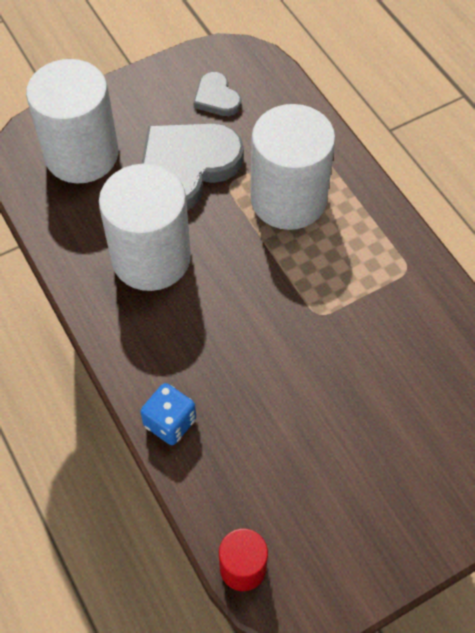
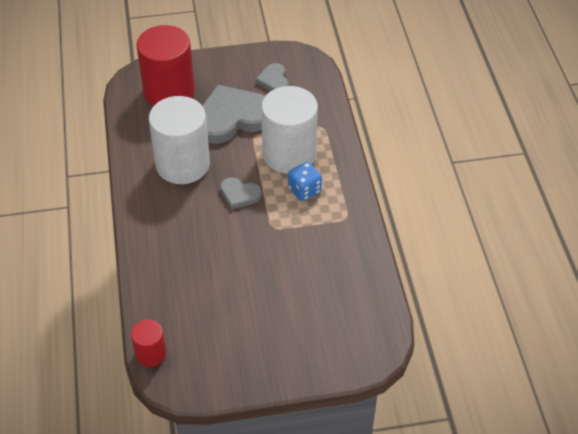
camera: 20 degrees right, 10 degrees down
white cylinder [26,59,118,183] -> red cylinder [136,25,195,106]
blue dice [140,383,196,445] -> blue dice moved to [288,162,322,201]
none -> grey heart [220,177,261,209]

